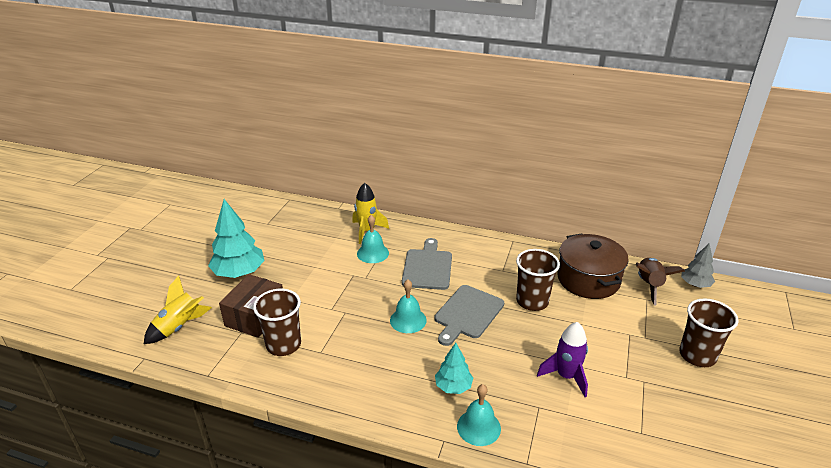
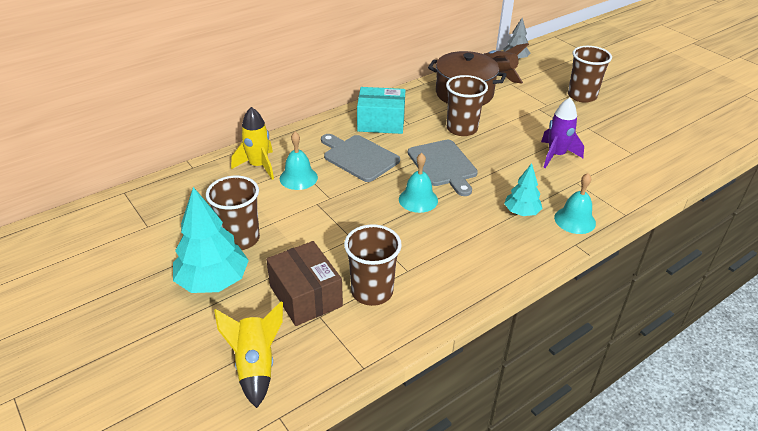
camera: 55 degrees left, 5 degrees up
none -> brown cup [206,176,260,250]
none -> turquoise box [357,87,405,134]

